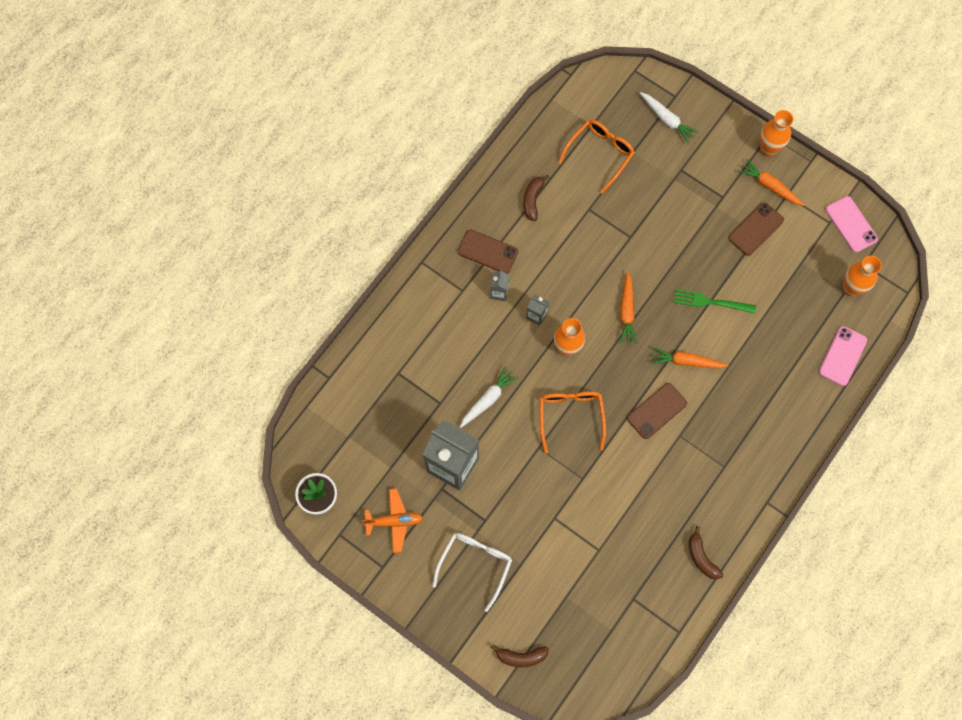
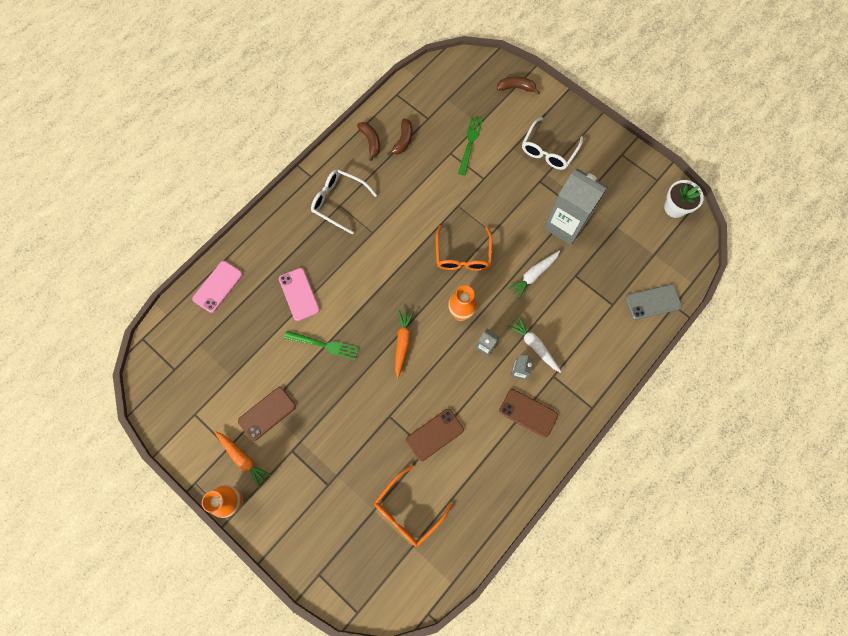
camera: 175 degrees left, 0 degrees up
orange plane [361,489,423,553] -> none
brown banana [523,175,550,221] -> brown banana moved to [387,119,412,156]
brown phone [627,383,687,439] -> brown phone moved to [406,409,464,461]
white carrot [640,92,699,143] -> white carrot moved to [507,316,561,373]
orange carrot [652,347,729,368] -> none
pink phone [826,196,878,253] -> pink phone moved to [279,268,320,321]
orange vase [843,255,882,297] -> none
none -> white glasses [311,169,377,234]
none -> green fork [458,116,483,175]
none -> grey phone [626,284,682,320]

